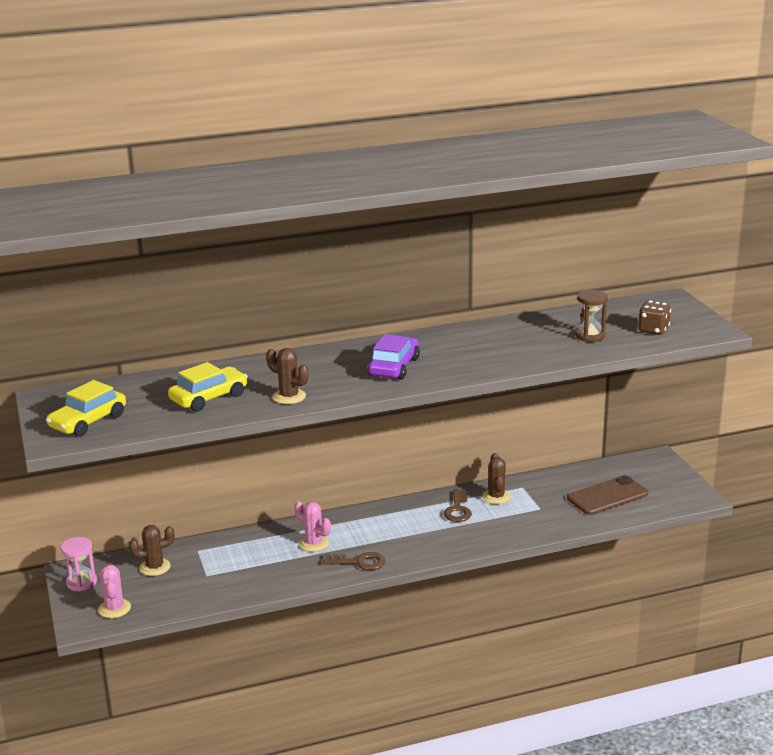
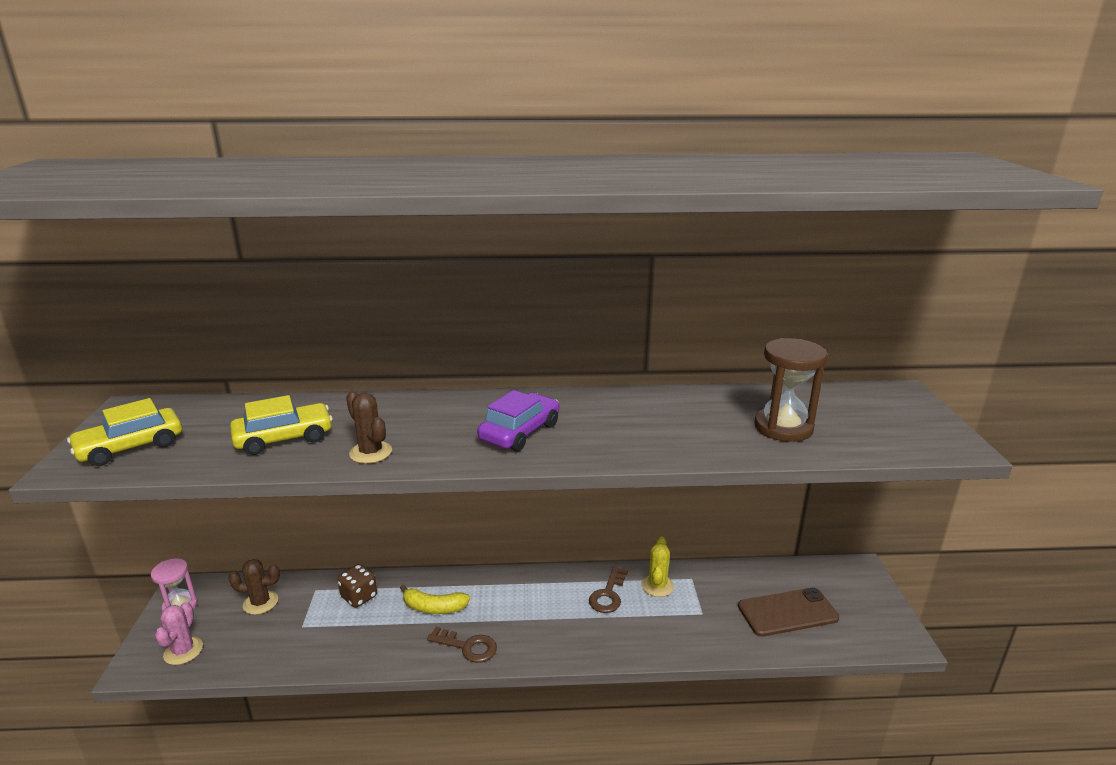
camera: 15 degrees right, 0 degrees up
pink cactus [294,501,331,552] -> yellow banana [400,584,470,614]
brown cactus [482,453,511,504] -> yellow cactus [641,536,674,597]
brown hourglass [576,290,608,342] -> brown hourglass [754,338,827,442], size x1.51
brown dice [638,301,671,335] -> brown dice moved to [337,564,377,608]

